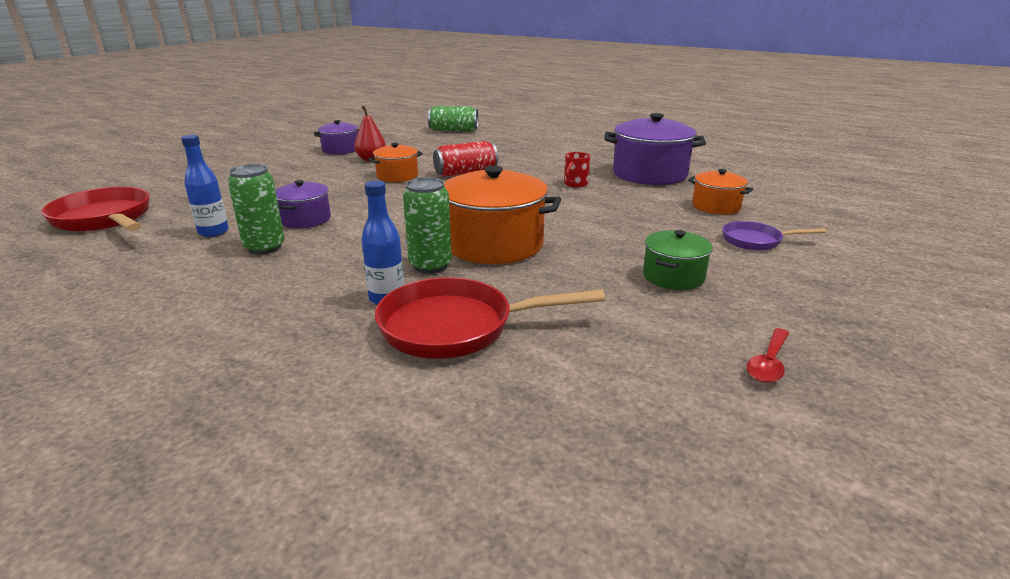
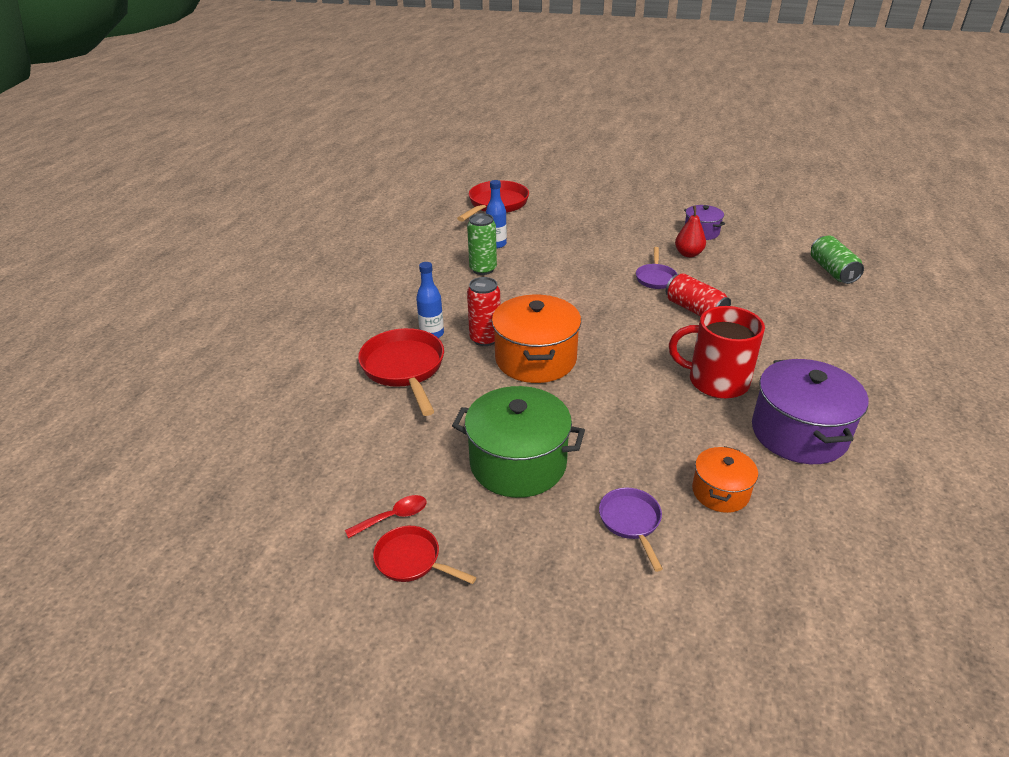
camera: 75 degrees right, 10 degrees up
purple pot [276,180,331,228] -> none
orange pot [368,143,423,182] -> purple pan [636,247,677,289]
green can [403,177,452,273] -> red can [467,277,501,346]
red mug [564,152,590,188] -> red mug [669,306,765,399], size x2.21
green pot [643,230,713,290] -> green pot [452,386,585,498], size x1.80
red spoon [746,328,789,383] -> red spoon turned 135 degrees clockwise [345,495,427,538]
none -> red pan [373,526,476,584]

